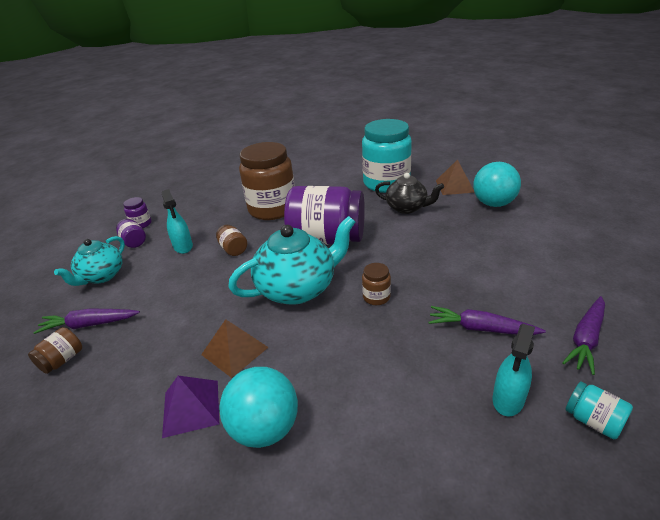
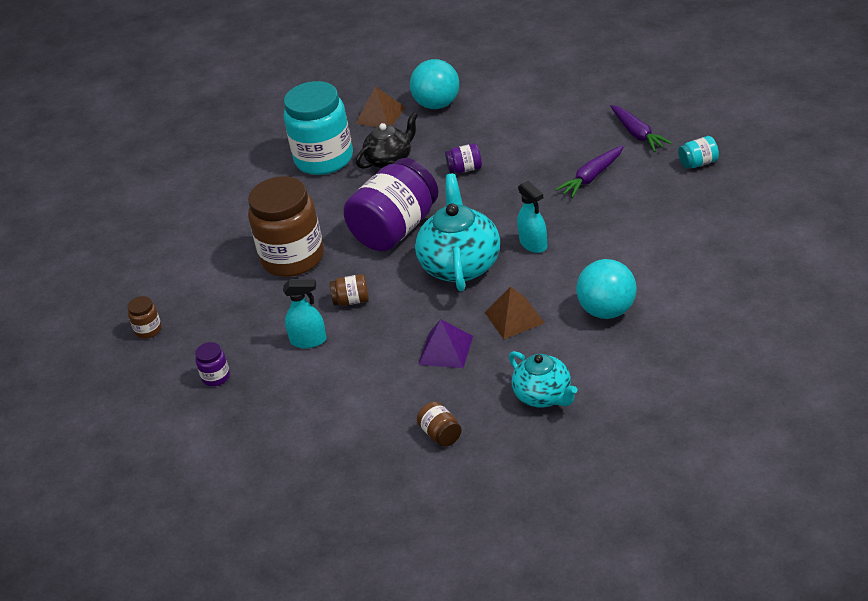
camera: 60 degrees left, 5 degrees up
purple carrot [34,309,140,334] -> none
turquoise teapot [54,236,125,286] -> turquoise teapot moved to [509,351,577,408]
purple jar [116,219,146,248] -> purple jar moved to [445,143,482,174]
purple pyramid [162,376,219,438] -> purple pyramid moved to [418,319,473,368]
brown jar [362,263,391,305] -> brown jar moved to [127,296,162,339]
turquoise spray bottle [493,324,535,416] -> turquoise spray bottle moved to [517,181,548,253]

